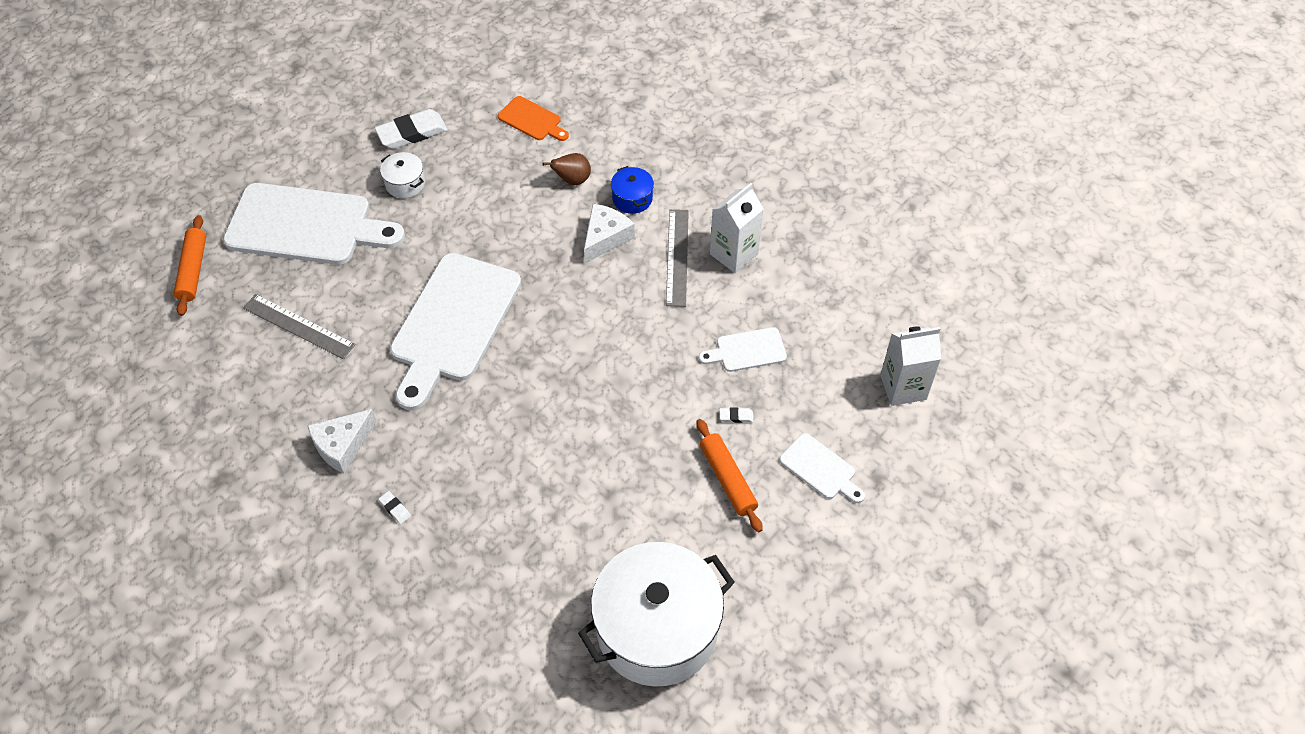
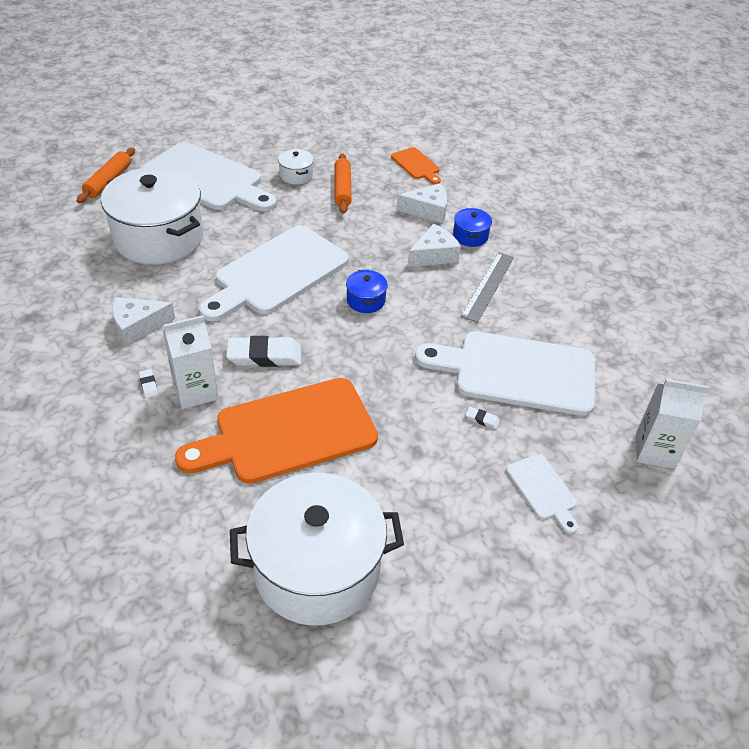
camera: 20 degrees right, 10 degrees down
grey ruler [243,294,356,359] -> white pot [101,167,203,265]
white eraser [375,109,448,149] -> white eraser moved to [226,336,301,367]
brown pear [542,153,591,185] -> white cheese [397,183,447,223]
orange rolling pin [696,419,762,532] -> orange rolling pin moved to [335,153,352,214]
white cutting board [699,327,787,372] -> white cutting board [415,331,595,416], size x2.17
white carton [710,183,764,273] -> white carton moved to [163,315,218,409]
none -> orange cutting board [175,378,378,484]
none -> blue pot [346,270,388,313]

